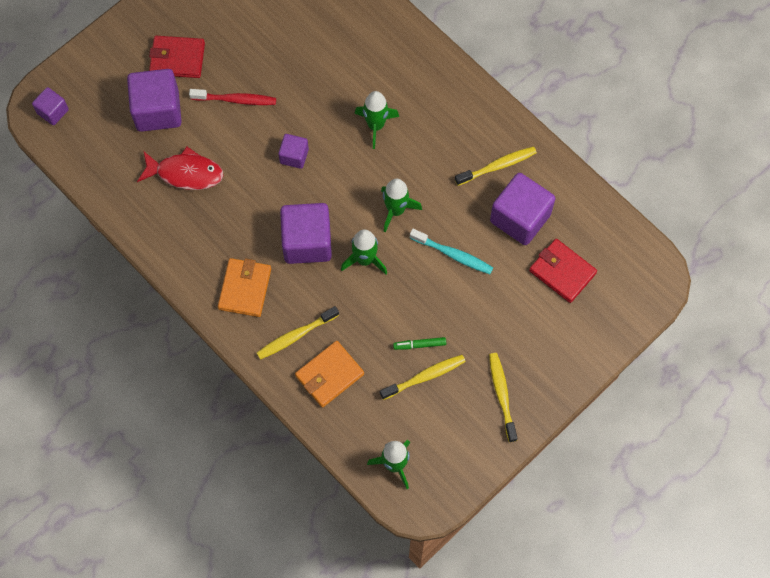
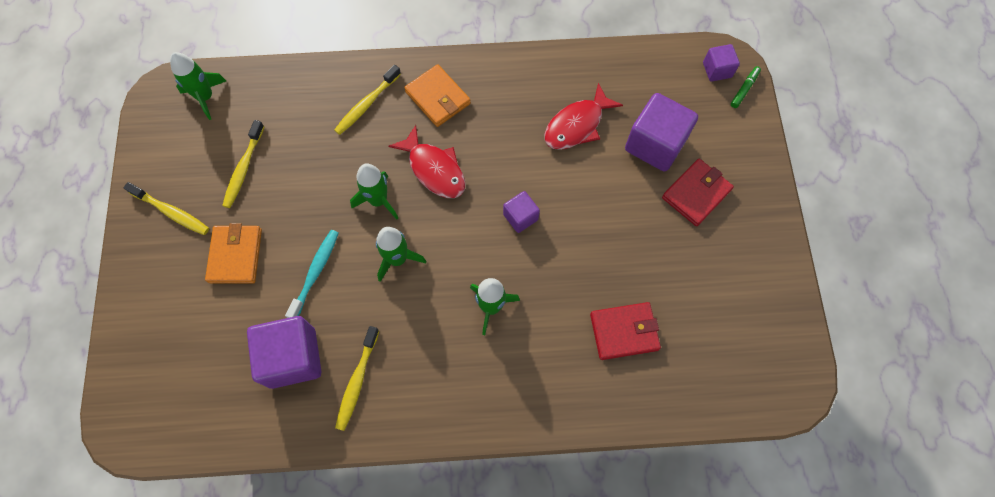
camera: 130 degrees right, 0 degrees up
red toothbrush [189,89,276,105] -> none
yellow toothbrush [257,306,339,360] -> yellow toothbrush turned 150 degrees counterclockwise [334,65,401,135]
purple cube [280,203,332,264] -> red fish [389,125,466,198]
orange wallet [295,341,364,407] -> orange wallet moved to [205,223,262,284]
green marker [393,337,446,350] -> green marker moved to [731,66,761,108]
turquoise toothbrush [410,229,493,274] -> turquoise toothbrush turned 135 degrees clockwise [285,230,339,318]
red wallet [529,239,597,303] -> red wallet moved to [590,302,661,360]

